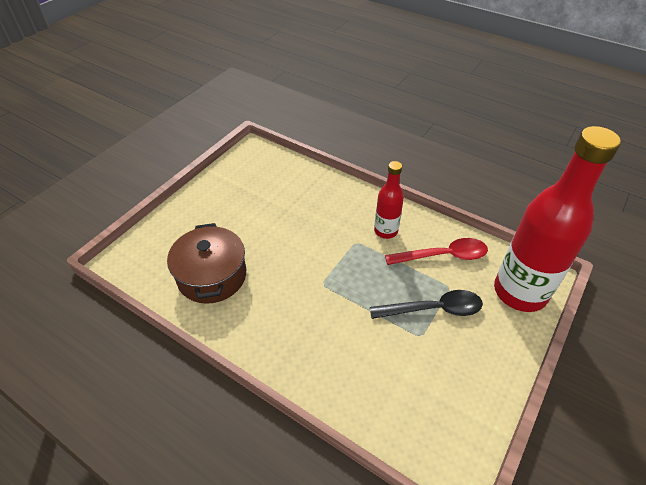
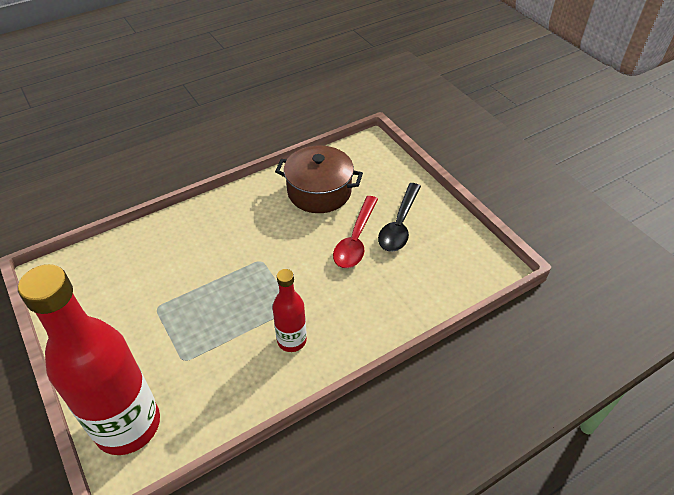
camera: 115 degrees right, 0 degrees up
black spoon [370,290,483,319] -> black spoon moved to [378,183,421,252]
red spoon [385,238,488,265] -> red spoon moved to [333,196,378,268]

